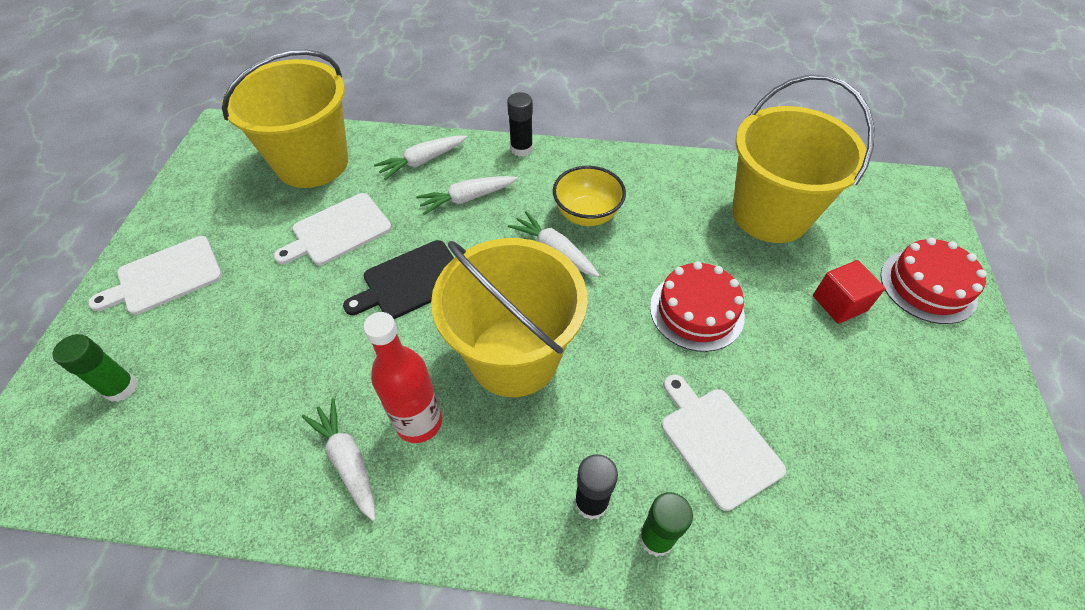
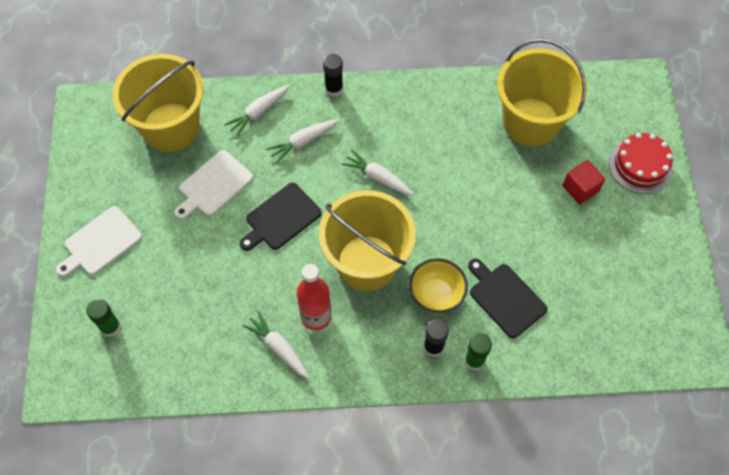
camera: 10 degrees left, 10 degrees up
yellow bowl [553,166,626,226] -> yellow bowl moved to [409,258,468,313]
red cake [650,261,745,352] -> none
white cutting board [661,374,786,511] -> black cutting board [468,259,547,338]

